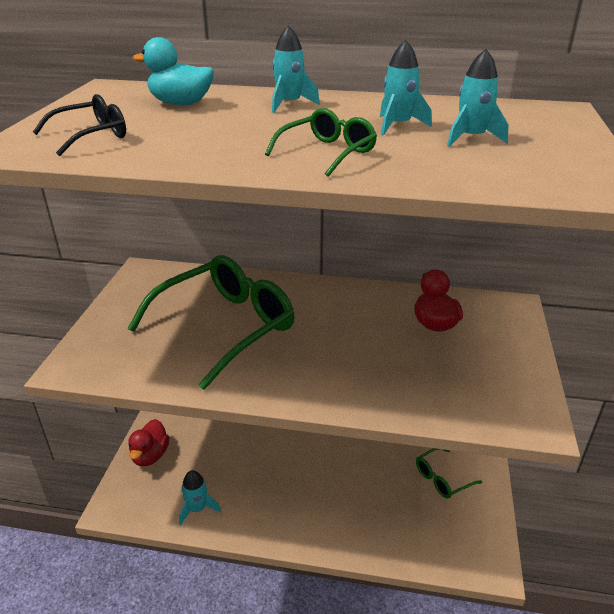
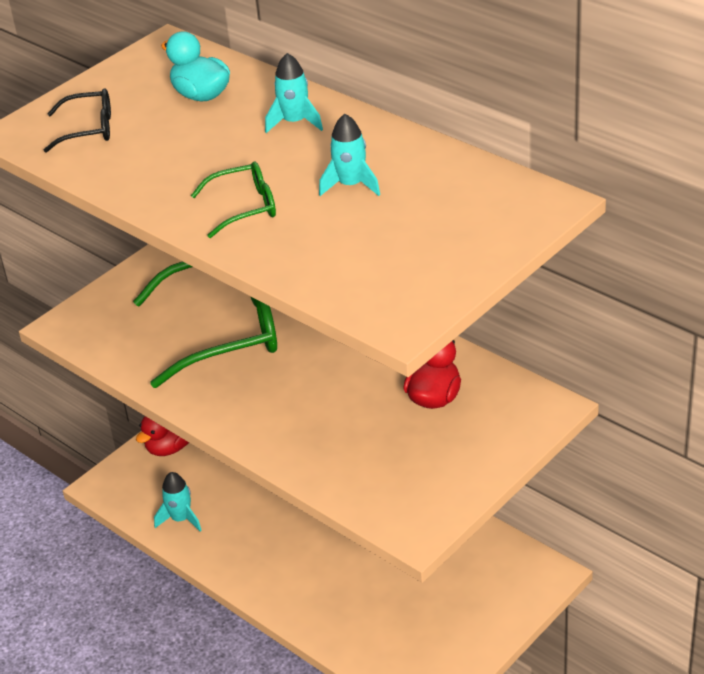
camera: 35 degrees right, 5 degrees up
green glasses [416,448,482,499] -> none
turquoise rocket [447,49,509,147] -> none

